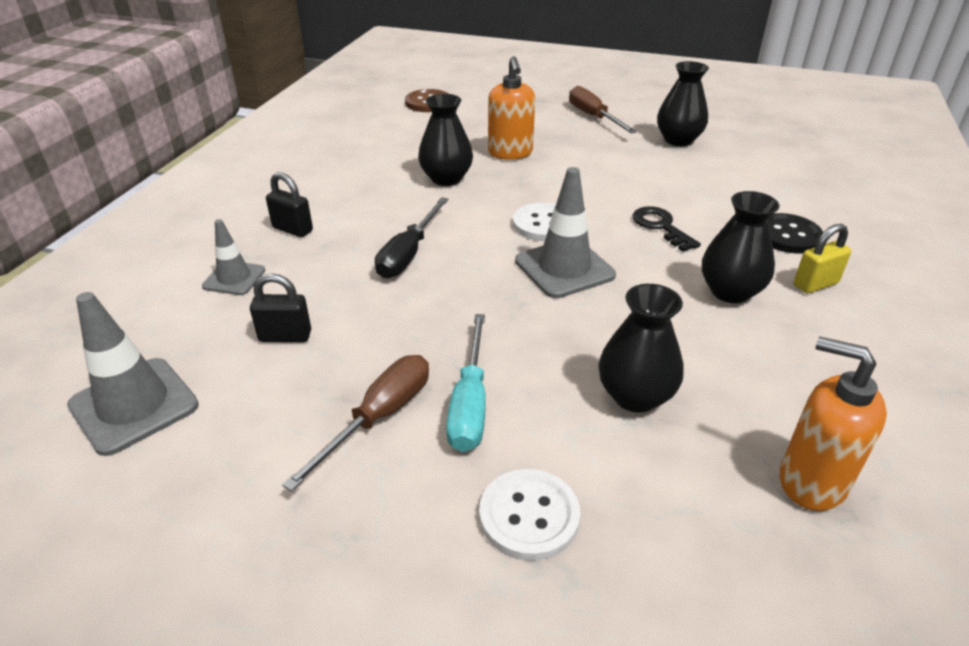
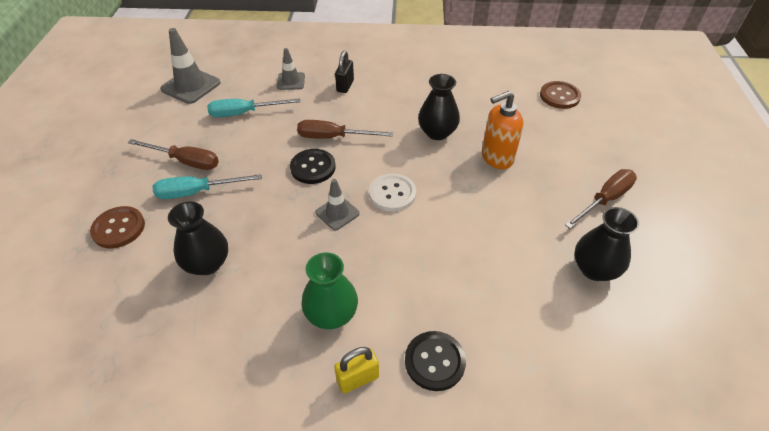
camera: 75 degrees right, 10 degrees up
black padlock [250,273,311,342] -> turquoise screwdriver [207,98,301,117]
black screwdriver [375,197,449,278] -> brown screwdriver [297,120,393,139]
white button [479,469,580,561] -> brown button [90,206,145,248]
grey traffic cone [515,167,616,298] -> grey traffic cone [315,179,360,230], size x0.60
black key [633,206,701,252] -> none
black vase [702,191,780,303] -> green vase [301,252,358,329]
orange soap dispenser [780,336,887,511] -> none
yellow padlock [794,224,851,294] -> yellow padlock turned 75 degrees counterclockwise [334,347,379,394]
none -> black button [290,149,336,184]

